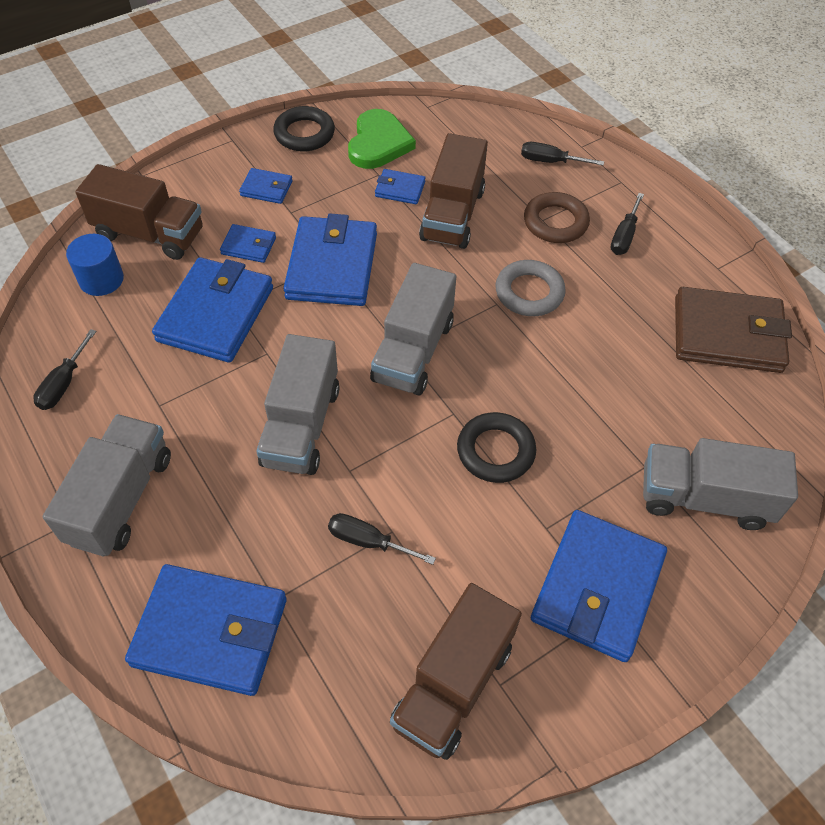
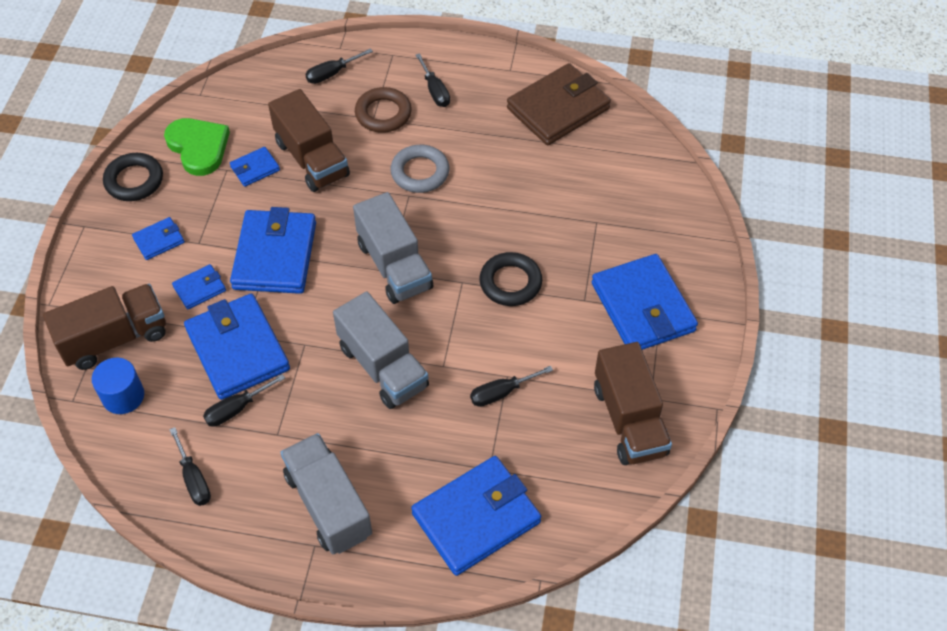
camera: 45 degrees left, 0 degrees up
blue wallet [283,214,377,306] -> blue wallet turned 45 degrees clockwise [230,207,316,294]
grey truck [643,438,798,530] -> none
none -> black screwdriver [203,374,285,427]

